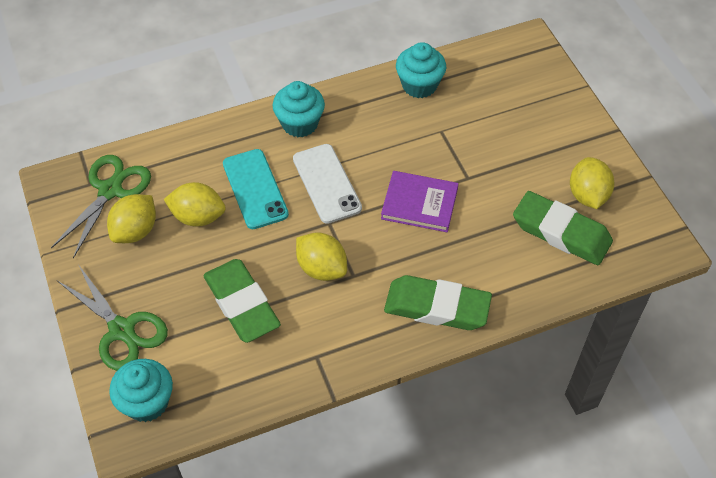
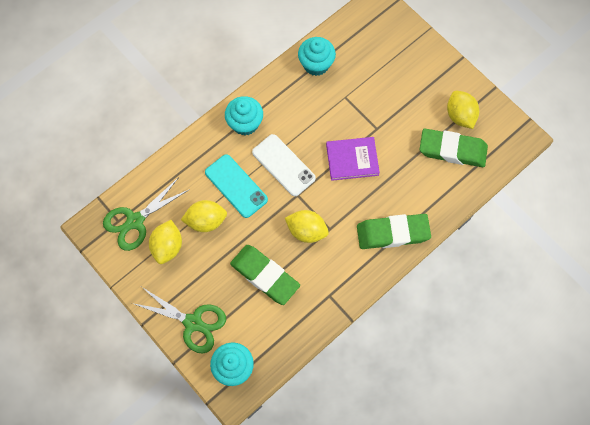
camera: 20 degrees left, 15 degrees up
green scissors [51,155,151,258] -> green scissors turned 135 degrees counterclockwise [103,177,190,251]

